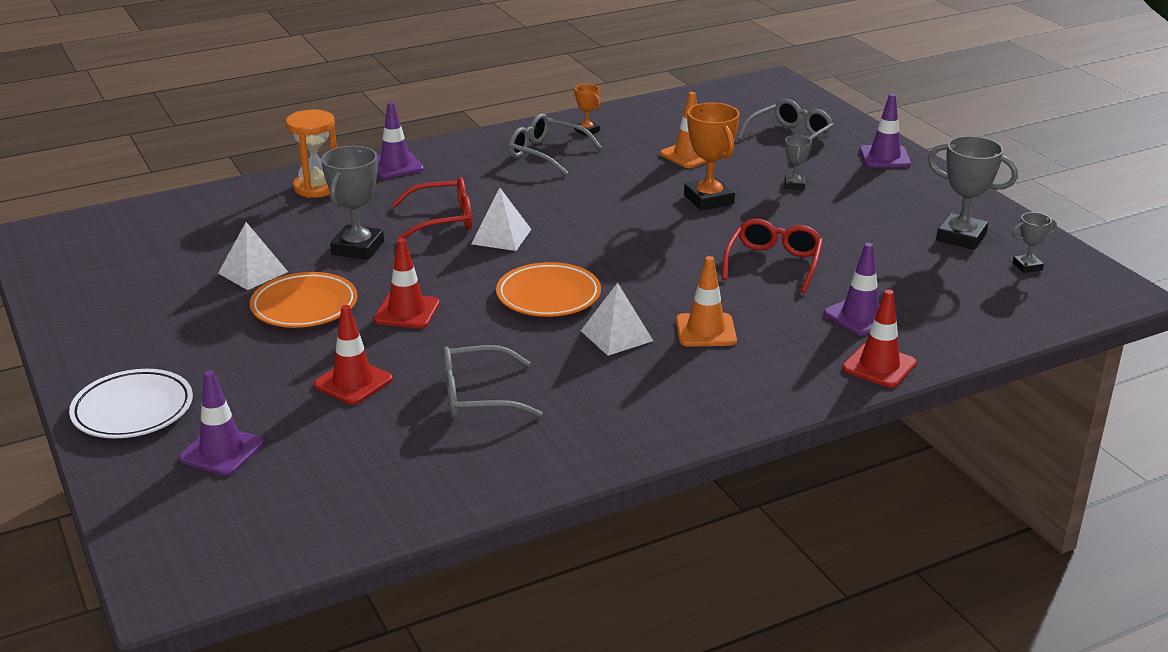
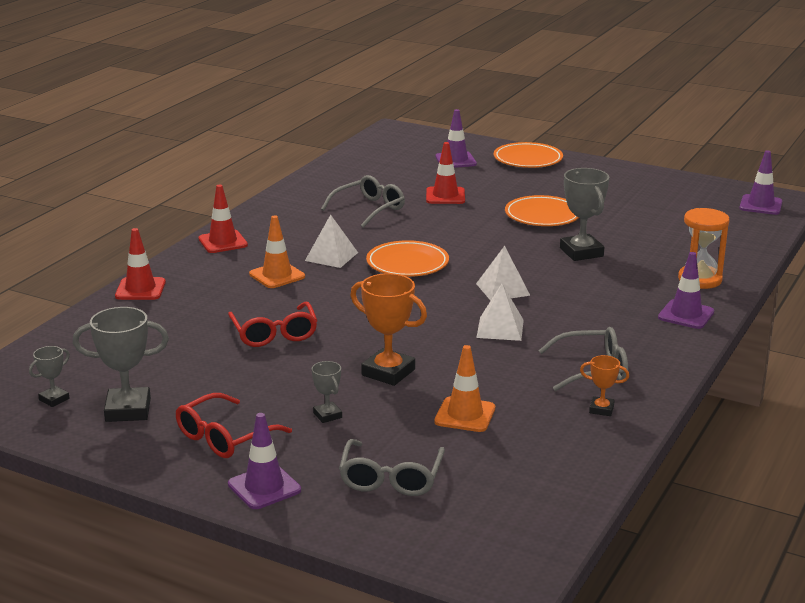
camera: 145 degrees right, 5 degrees down
white plate [69,369,193,438] -> orange plate [494,142,563,168]
white pyramid [218,222,288,290] -> white pyramid moved to [476,284,524,341]
red traffic cone [374,238,440,328] -> red traffic cone moved to [198,185,248,253]
red glasses [392,177,472,239] -> red glasses moved to [176,393,292,458]
purple traffic cone [824,243,897,336] -> purple traffic cone moved to [739,150,782,215]

